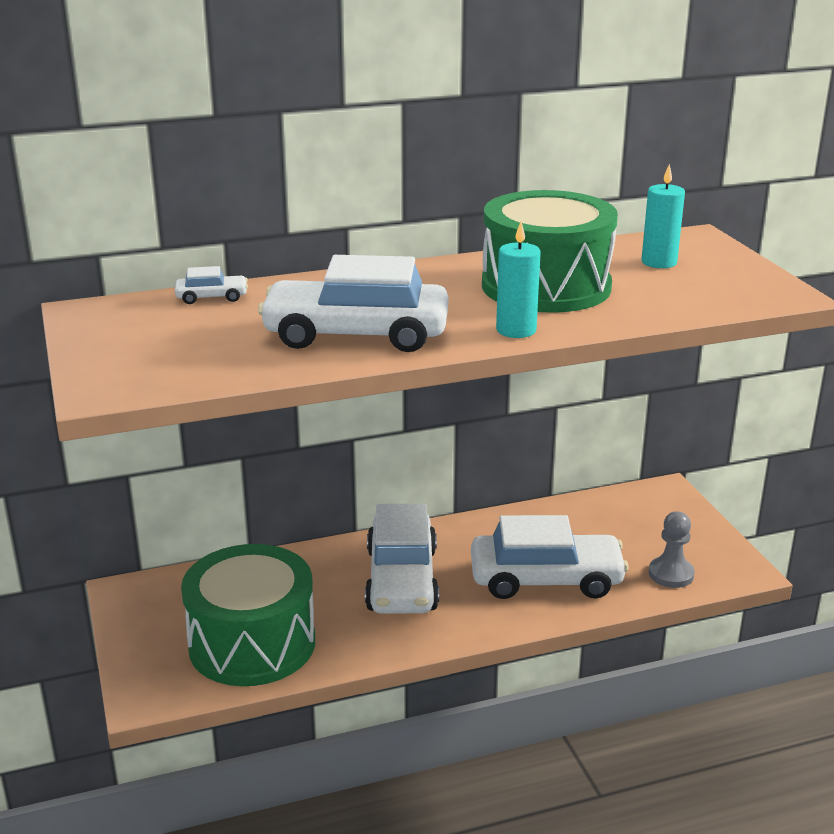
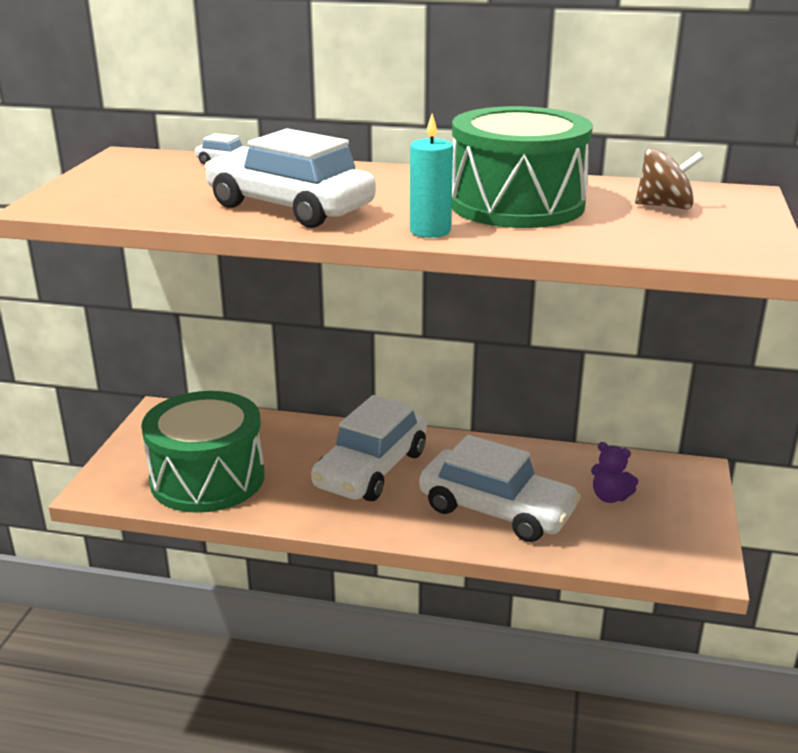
camera: 30 degrees right, 0 degrees up
turquoise candle [641,164,685,268] -> brown spinning top [635,148,704,210]
grey pawn [649,511,695,588] -> none
none -> purple teddy bear [591,442,638,503]

